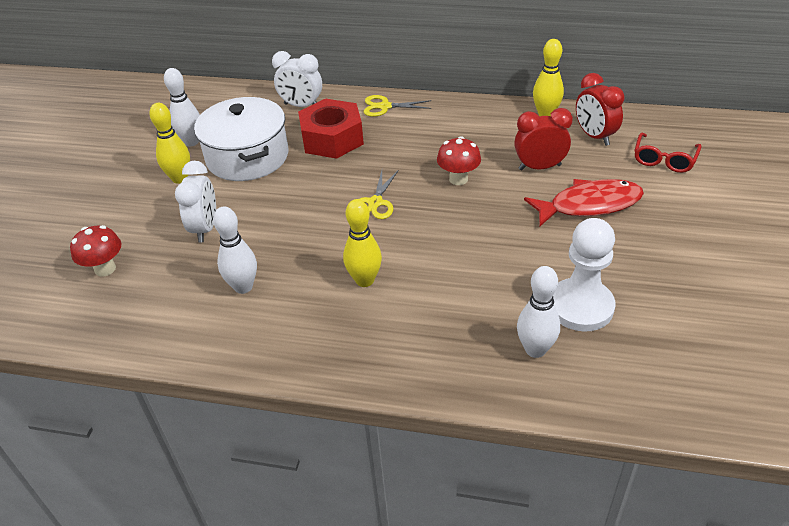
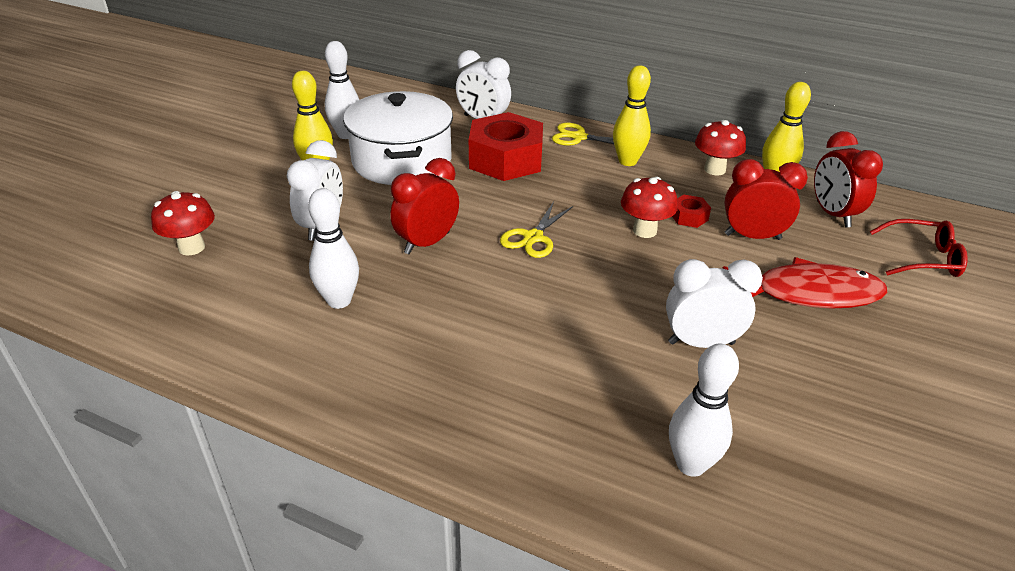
camera: 10 degrees right, 5 degrees down
yellow bowling pin [343,199,382,287] -> yellow bowling pin moved to [613,65,651,166]
white pawn [553,218,615,332] -> none
red glasses [634,132,701,173] -> red glasses turned 120 degrees counterclockwise [870,219,968,277]
none -> red clock [390,158,459,254]
none -> white clock [666,259,763,348]
none -> red nut [672,195,711,228]
none -> red mushroom [695,120,746,176]

